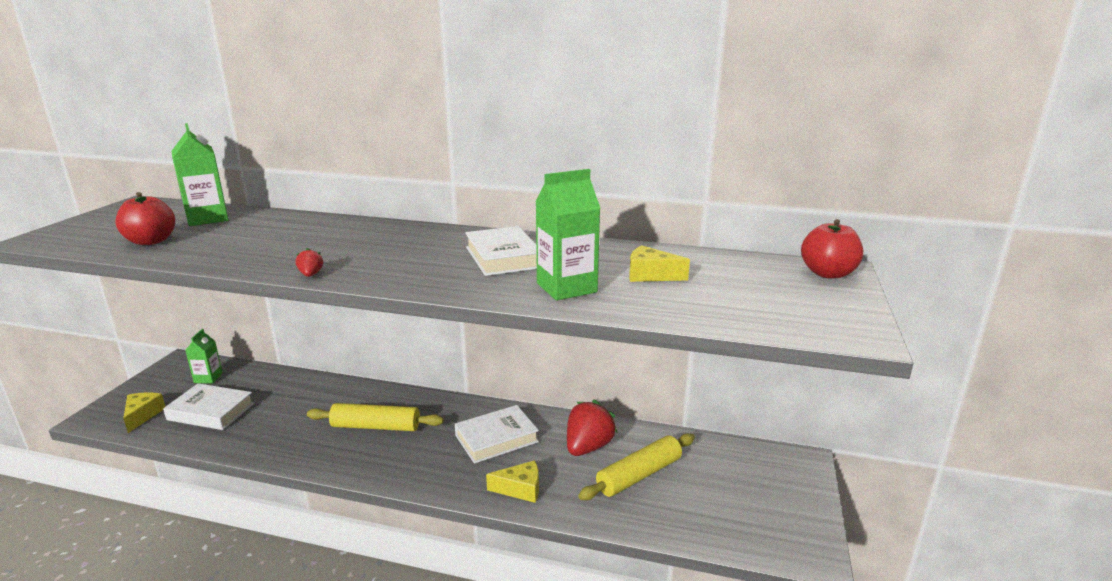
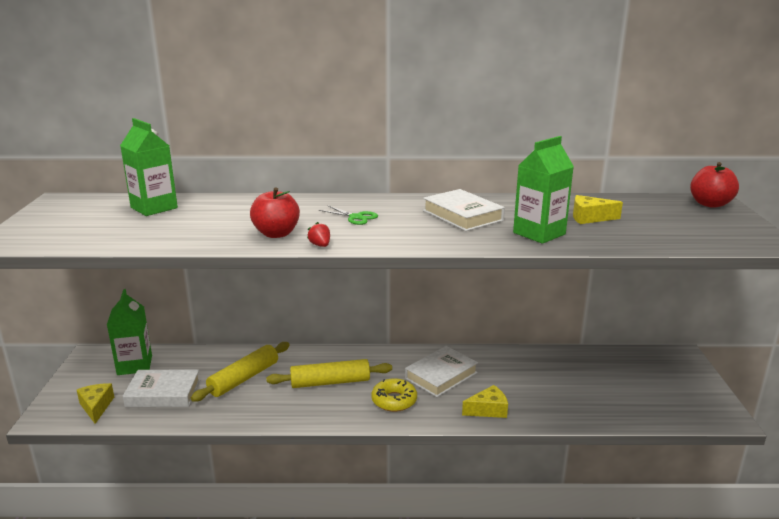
camera: 15 degrees left, 0 degrees up
red apple [115,192,175,245] -> red apple moved to [250,187,300,238]
green carton [185,329,223,384] -> green carton [107,289,152,375], size x1.58
red strawberry [567,400,617,456] -> none
yellow rolling pin [578,433,695,500] -> yellow rolling pin moved to [191,342,290,402]
none -> green scissors [319,205,378,225]
none -> yellow donut [371,378,417,412]

